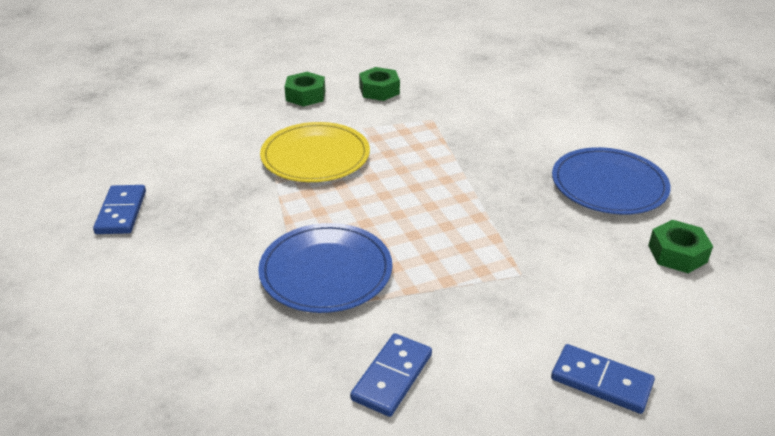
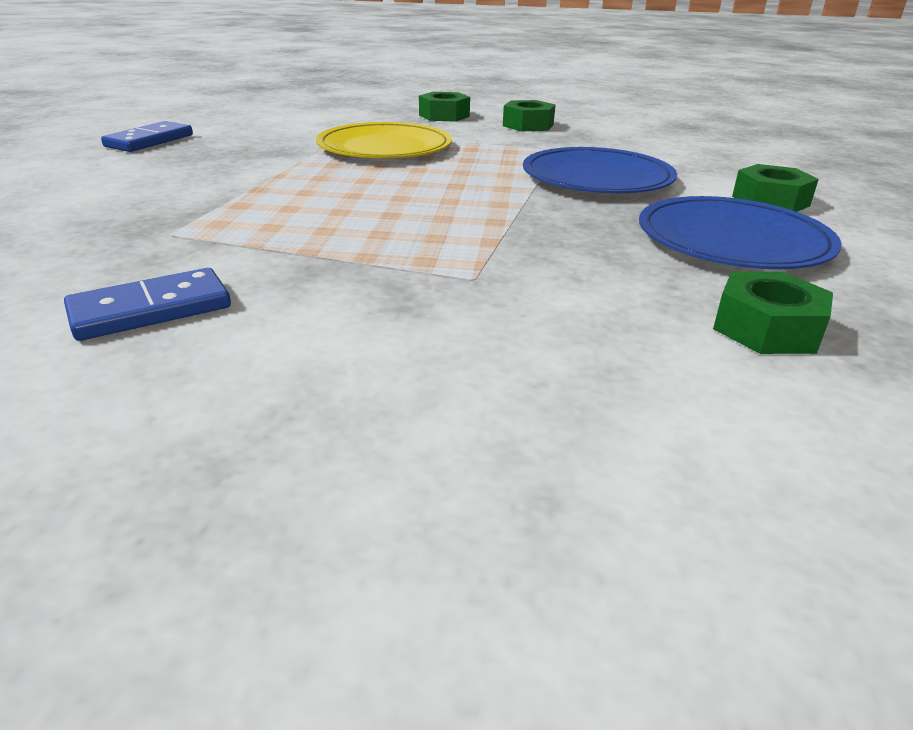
camera: 30 degrees right, 5 degrees down
blue plate [258,223,392,313] -> blue plate moved to [523,147,677,193]
blue domino [551,344,655,414] -> none
none -> green nut [732,164,819,212]

